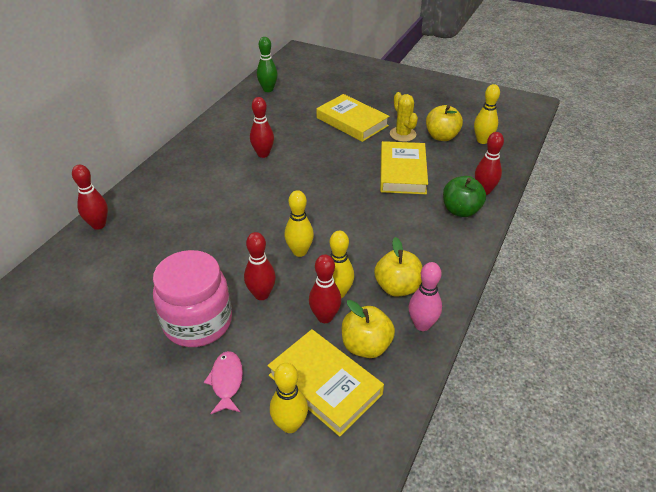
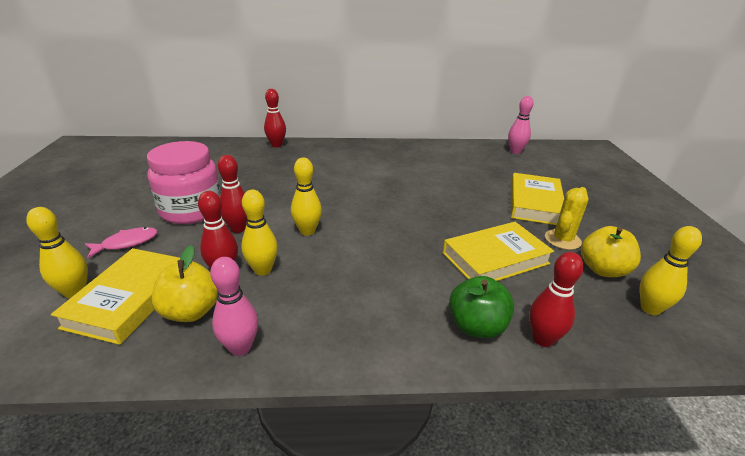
camera: 60 degrees right, 10 degrees down
red bowling pin [250,97,274,158] -> none
green bowling pin [257,37,278,92] -> pink bowling pin [508,96,534,154]
yellow apple [374,237,423,297] -> none

